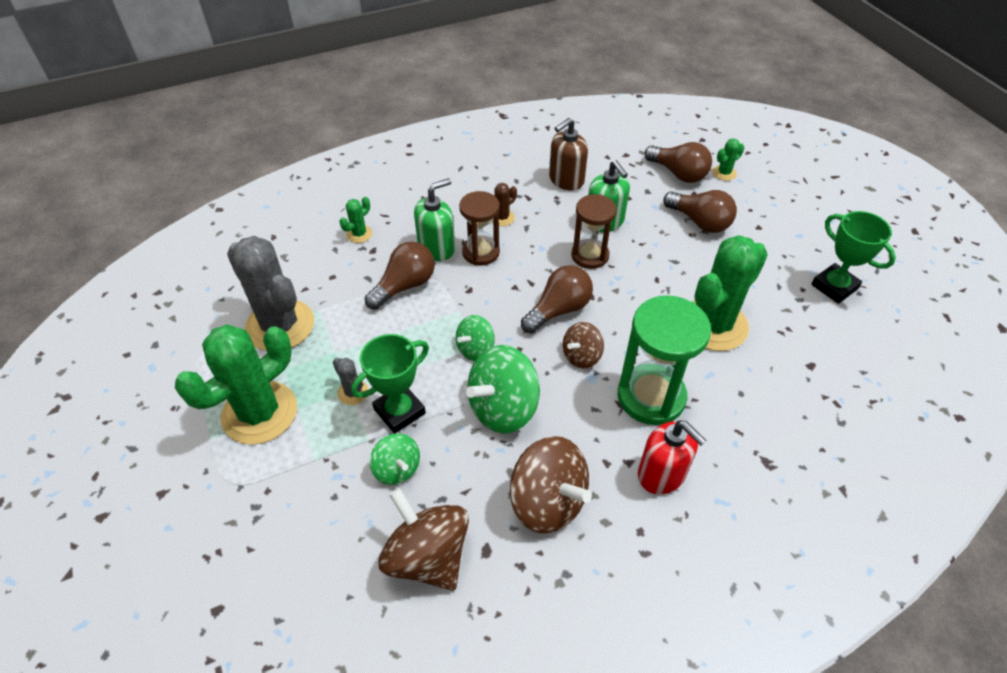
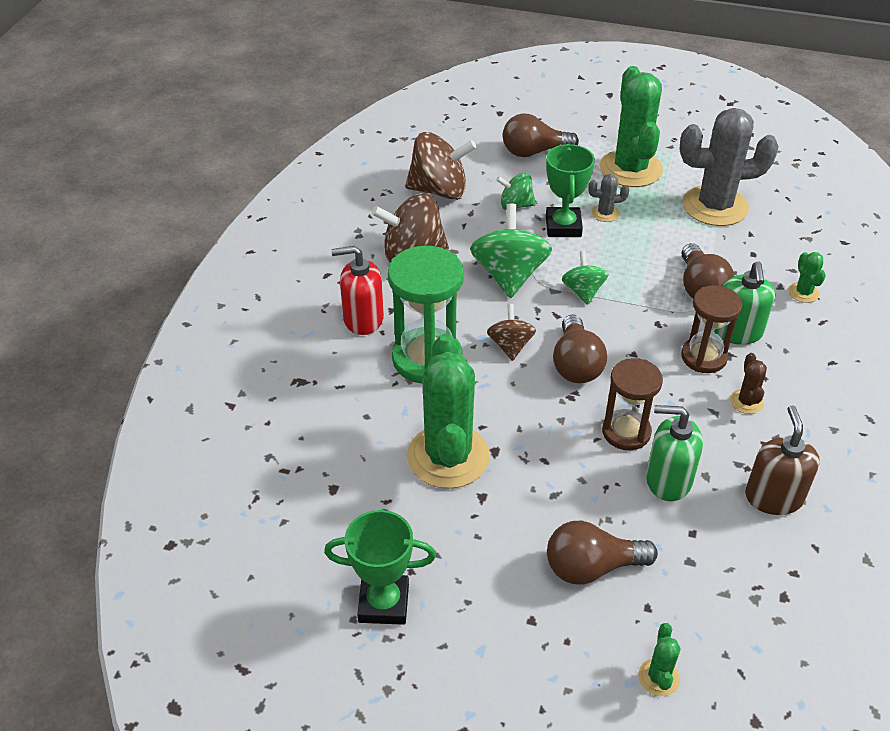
camera: 130 degrees right, 5 degrees down
brown light bulb [644,142,712,183] -> brown light bulb moved to [503,113,579,157]

